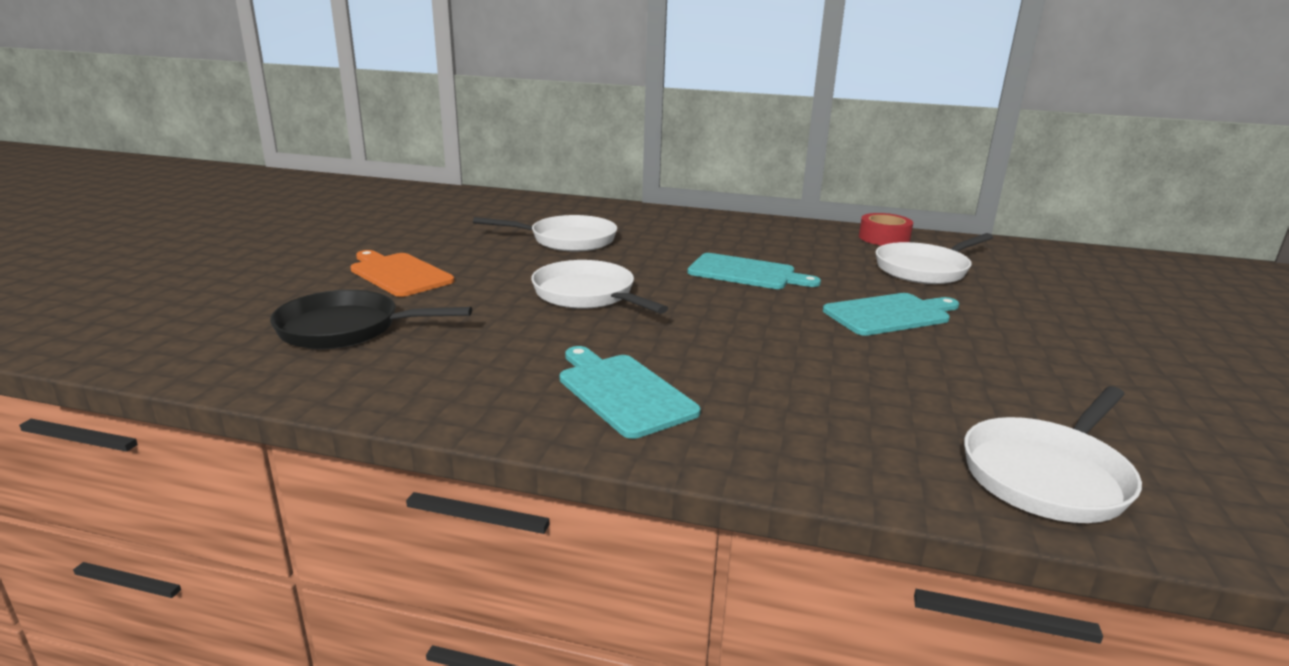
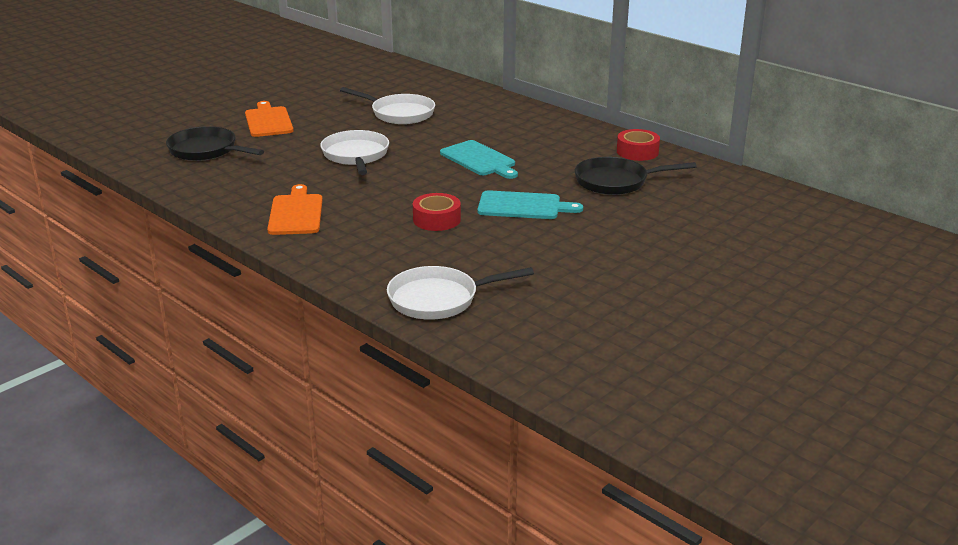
camera: 30 degrees right, 5 degrees up
turquoise cutting board [560,346,701,439] -> orange cutting board [267,184,323,235]
white pan [875,233,993,284] -> black pan [574,157,697,195]
none -> red tape [413,193,461,231]

